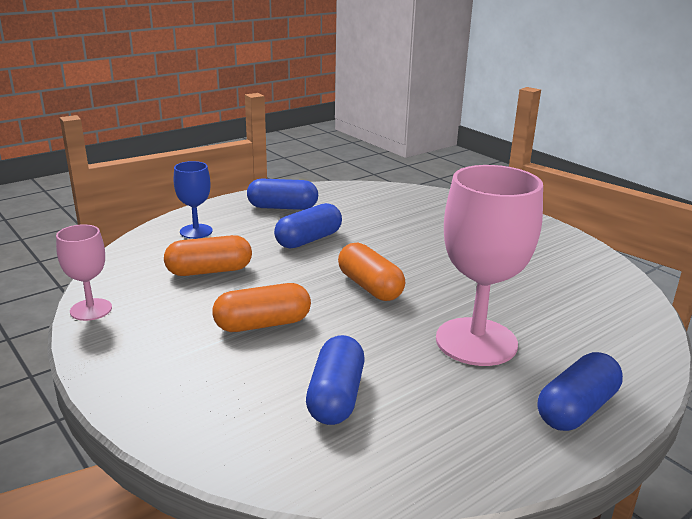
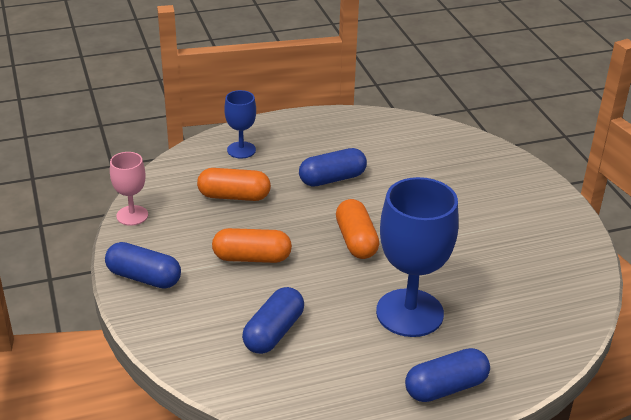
camera: 20 degrees right, 10 degrees up
blue capsule [247,179,318,210] -> blue capsule moved to [105,242,181,289]
pink goblet [436,165,543,366] -> blue goblet [376,177,459,337]

